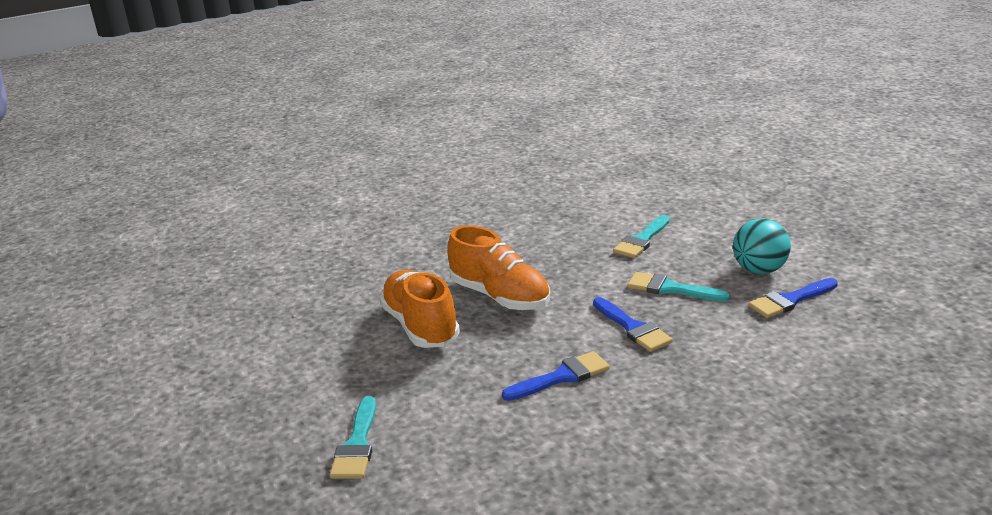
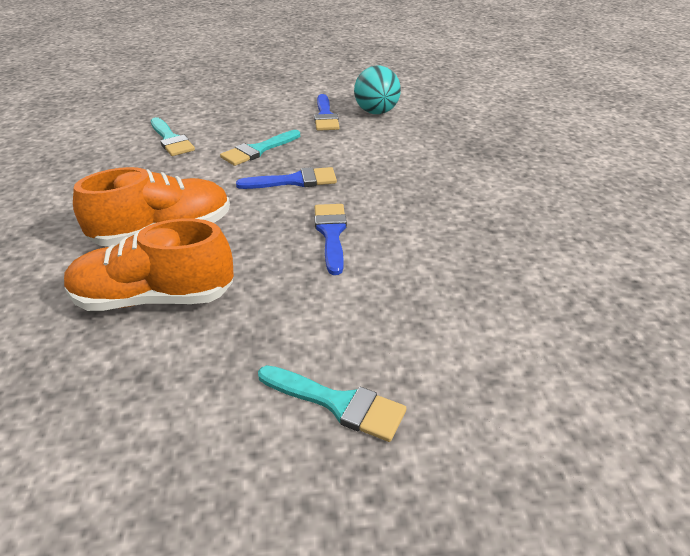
camera: 70 degrees left, 10 degrees up
turquoise ball [733,219,791,274] -> turquoise ball moved to [354,65,401,114]

